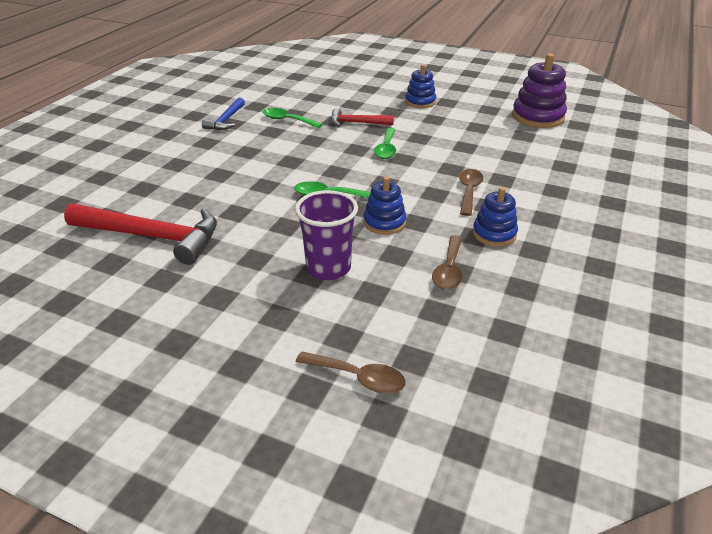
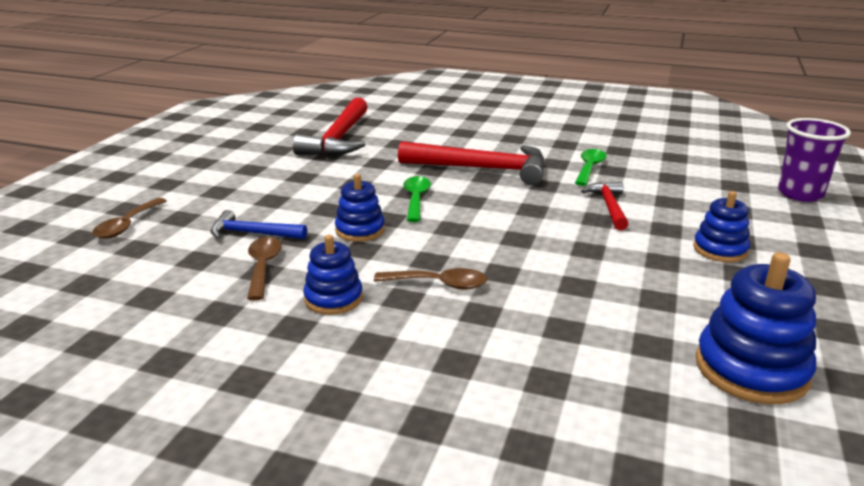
camera: 85 degrees right, 10 degrees down
blue hammer [202,98,245,130] -> blue hammer moved to [210,210,307,239]
purple cup [295,190,358,280] -> purple cup moved to [778,118,851,202]
green spoon [374,128,396,159] -> none
brown spoon [432,235,463,290] -> brown spoon turned 75 degrees clockwise [247,237,282,300]
purple stacking toy [512,53,567,128] -> blue stacking toy [696,252,816,404]
none -> red hammer [398,141,545,185]

